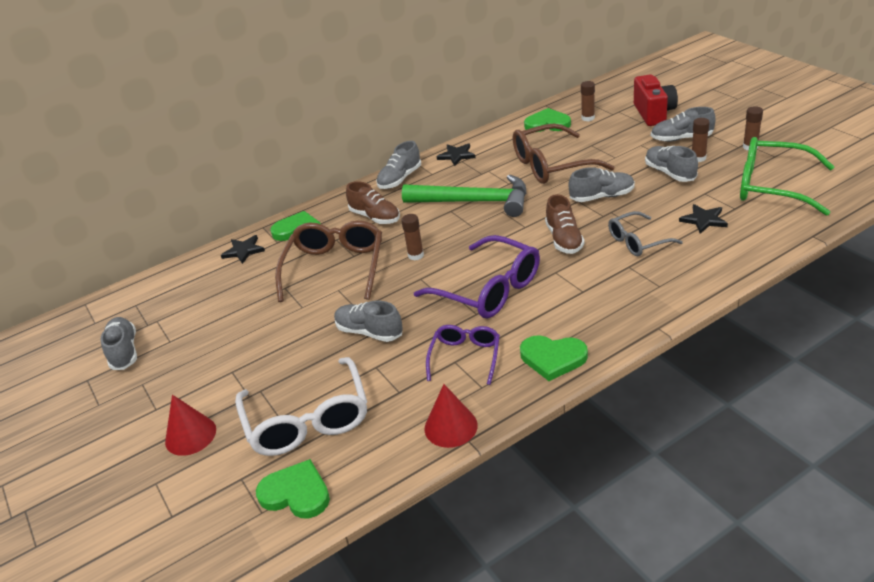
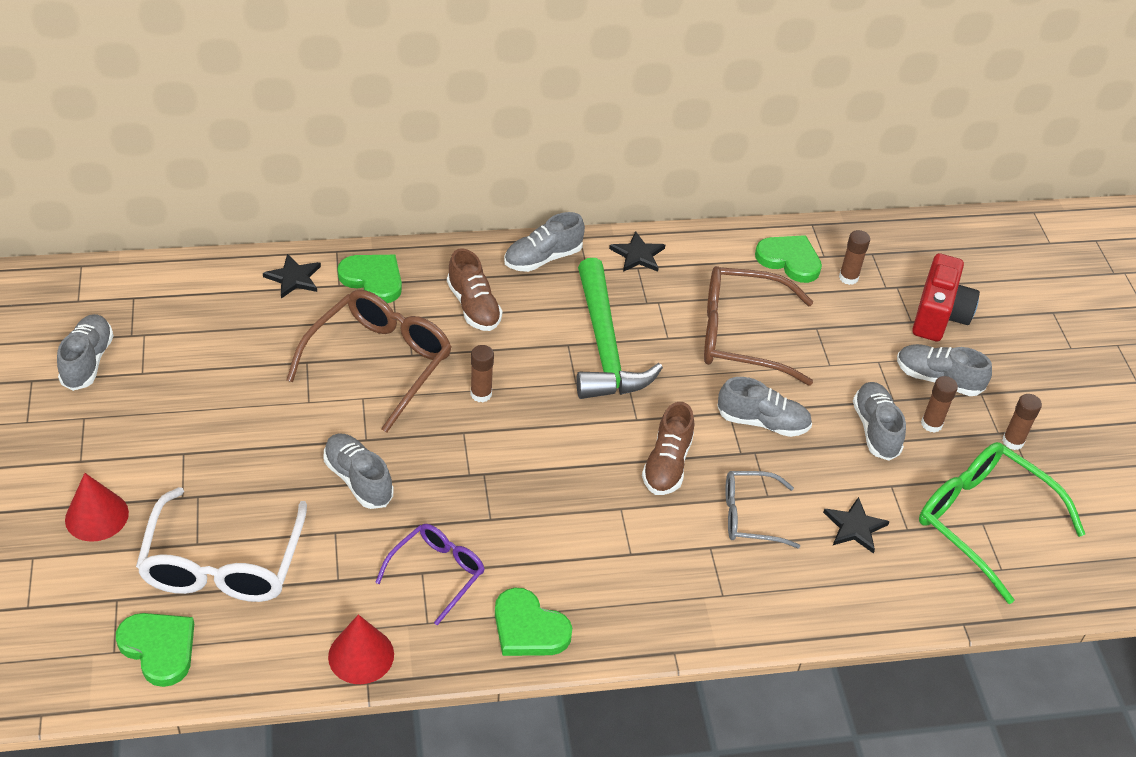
camera: 15 degrees right, 10 degrees up
green hammer [402,175,526,217] -> green hammer turned 45 degrees clockwise [576,258,663,399]
purple glasses [414,235,540,318] -> none

